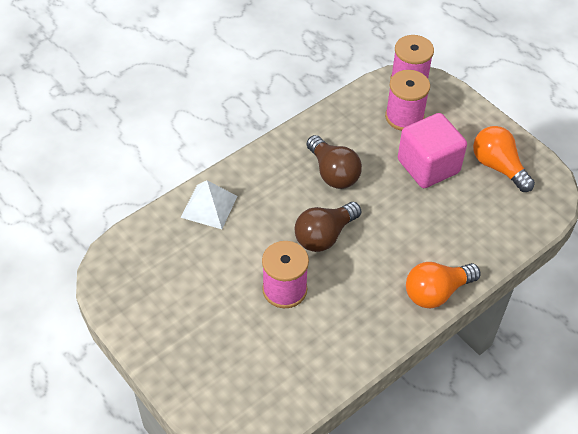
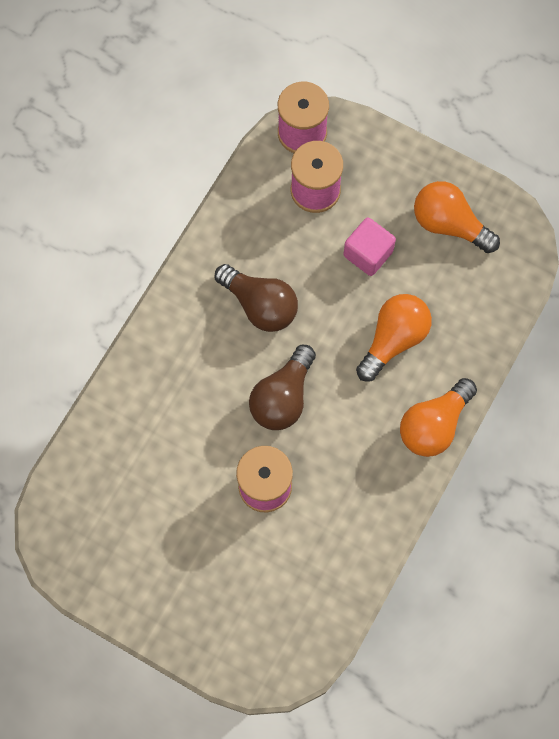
camera: 20 degrees left, 20 degrees up
white pyramid [181,181,237,229] -> none
pink cube [398,113,467,188] -> pink cube [343,217,396,276], size x0.62
none -> orange light bulb [356,294,432,382]

